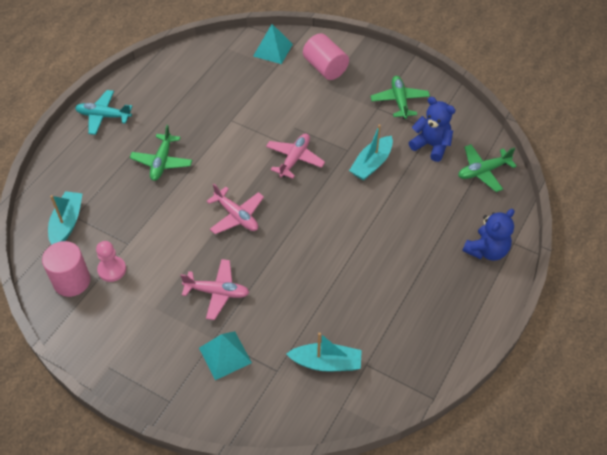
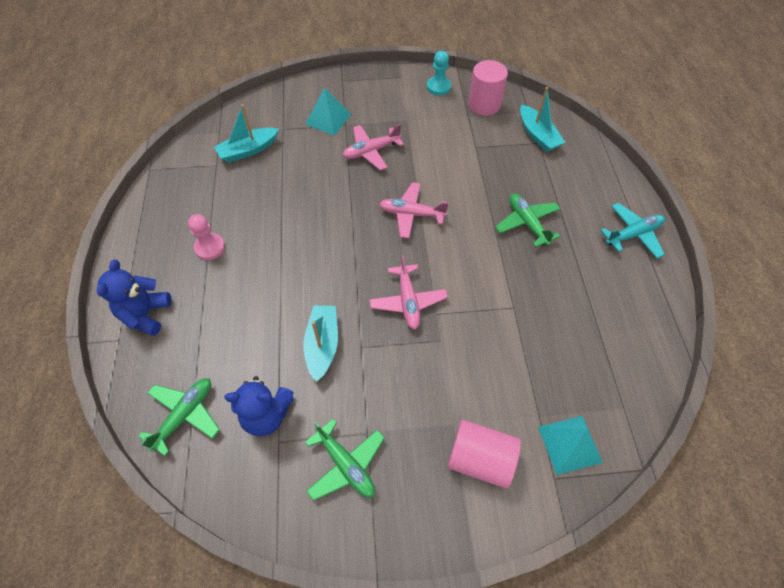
camera: 145 degrees right, 5 degrees up
pink pawn [96,241,126,282] -> pink pawn moved to [188,214,225,260]
none -> turquoise pawn [427,51,451,95]

